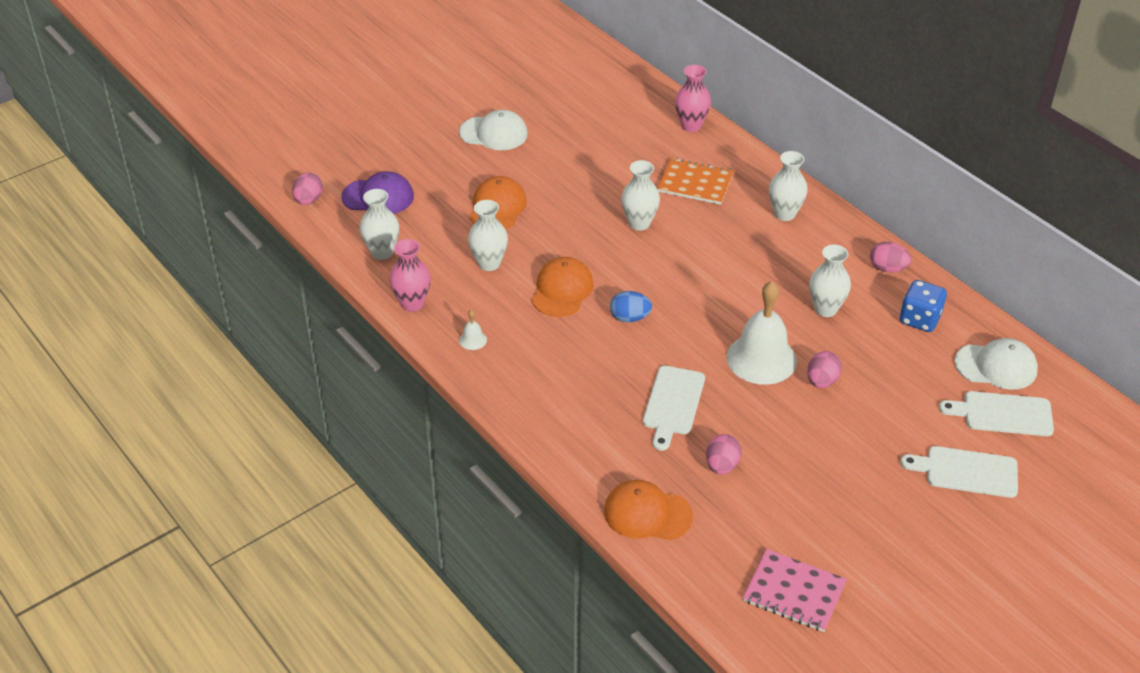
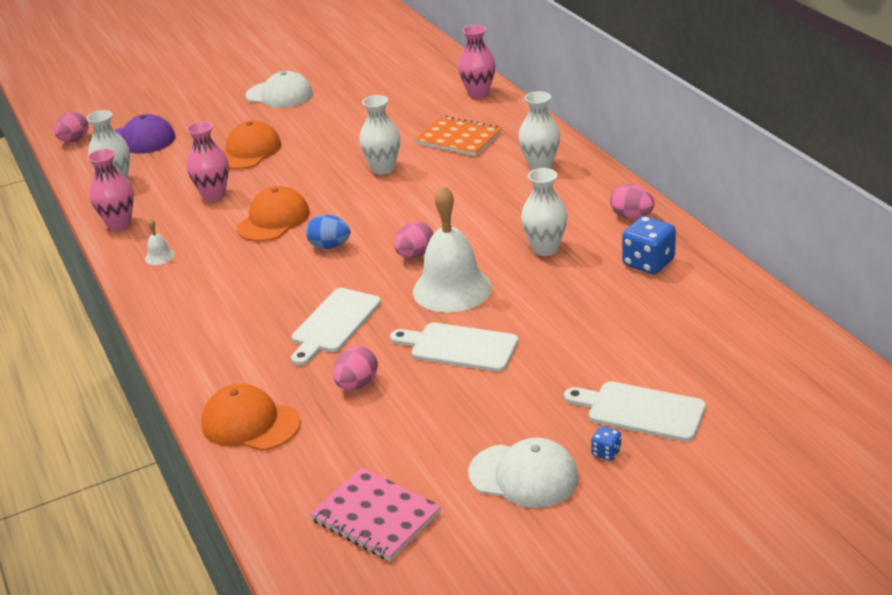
camera: 15 degrees right, 10 degrees down
white vase [468,200,508,271] -> pink vase [186,121,229,201]
pink egg [807,351,842,388] -> pink egg moved to [394,221,434,258]
white cutting board [939,391,1054,436] -> white cutting board moved to [390,323,518,372]
white cap [955,338,1038,390] -> white cap moved to [468,438,579,508]
none -> blue dice [591,426,621,461]

